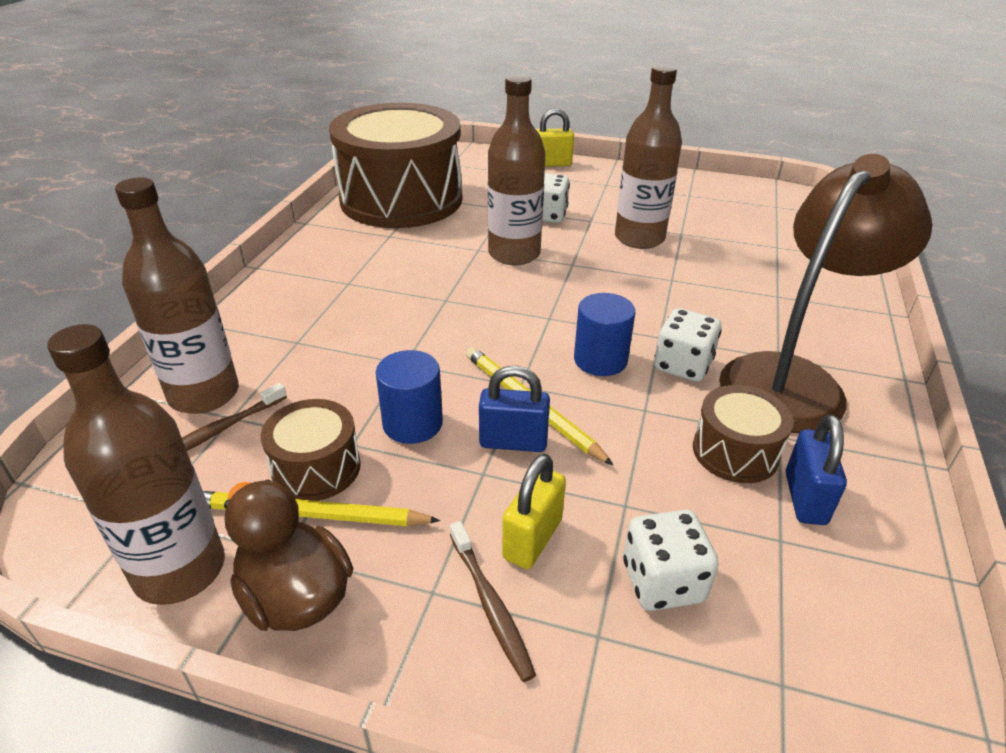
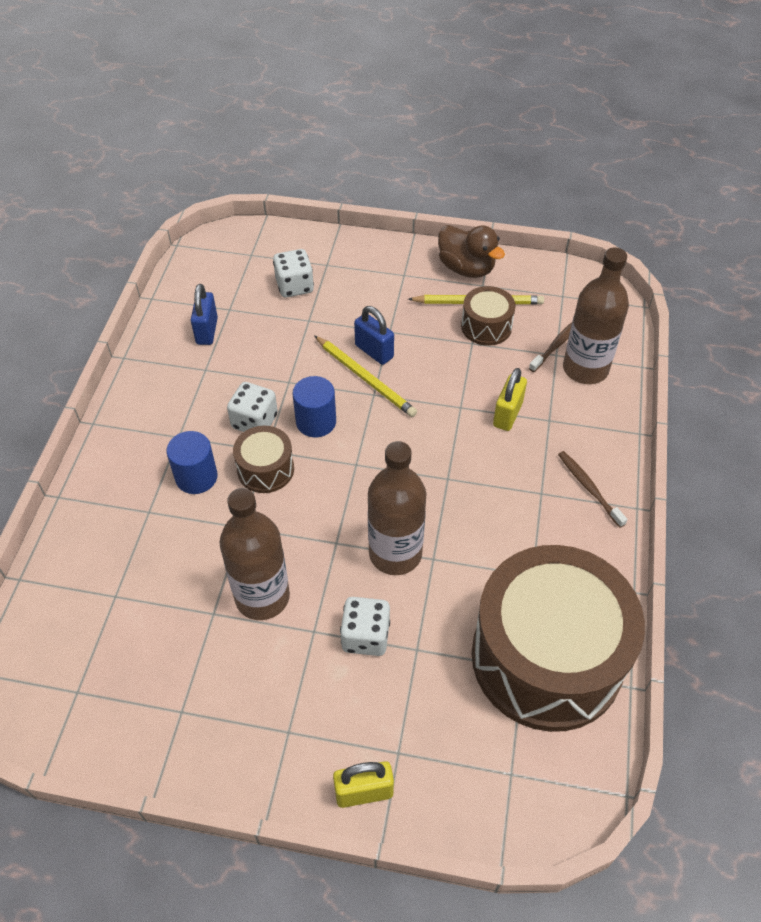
camera: 175 degrees right, 15 degrees up
brown bottle [47,324,225,605] -> none
blue cylinder [376,350,443,444] -> blue cylinder moved to [166,431,218,494]
brown toothbrush [450,521,536,682] -> brown toothbrush moved to [558,451,627,528]
blue padlock [479,365,550,452] -> blue padlock turned 45 degrees clockwise [354,306,394,365]
yellow padlock [502,454,566,569] -> yellow padlock moved to [493,368,527,431]
brown drum [693,385,793,483] -> brown drum moved to [233,426,294,493]
brown lamp [719,154,932,433] -> none

